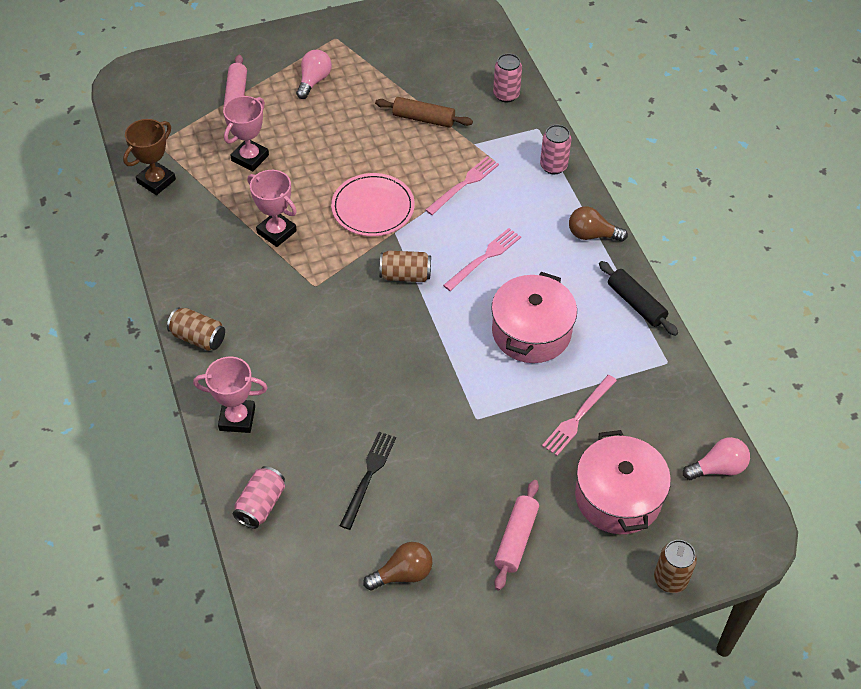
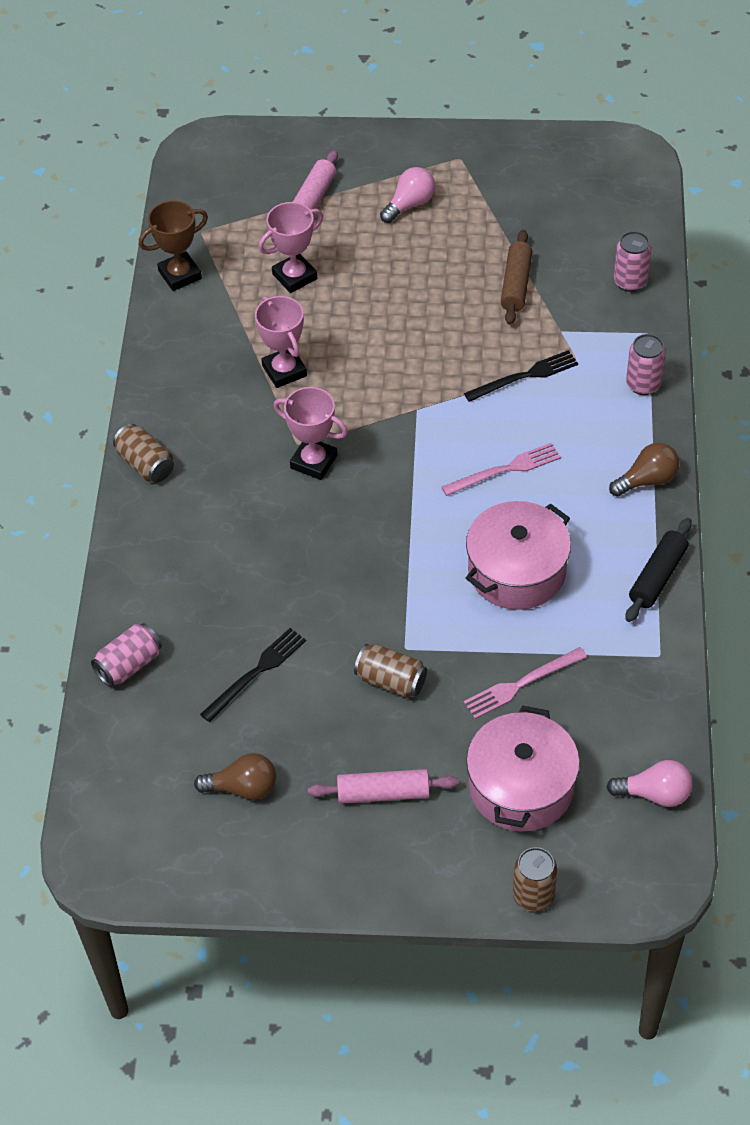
camera: 25 degrees right, 0 degrees up
pink trophy [193,357,268,433] -> pink trophy moved to [274,387,348,480]
pink plate [331,173,415,236] -> none
brown rolling pin [375,97,473,128] -> brown rolling pin turned 60 degrees clockwise [501,230,532,325]
brown can [379,251,431,282] -> brown can moved to [354,644,427,698]
pink fork [425,156,499,215] -> black fork [464,350,578,402]
pink rolling pin [494,480,539,591] -> pink rolling pin turned 45 degrees clockwise [308,769,459,804]
brown light bulb [569,206,628,242] -> brown light bulb turned 120 degrees clockwise [609,443,680,497]
black rolling pin [599,261,678,336] -> black rolling pin turned 45 degrees clockwise [626,518,692,622]

